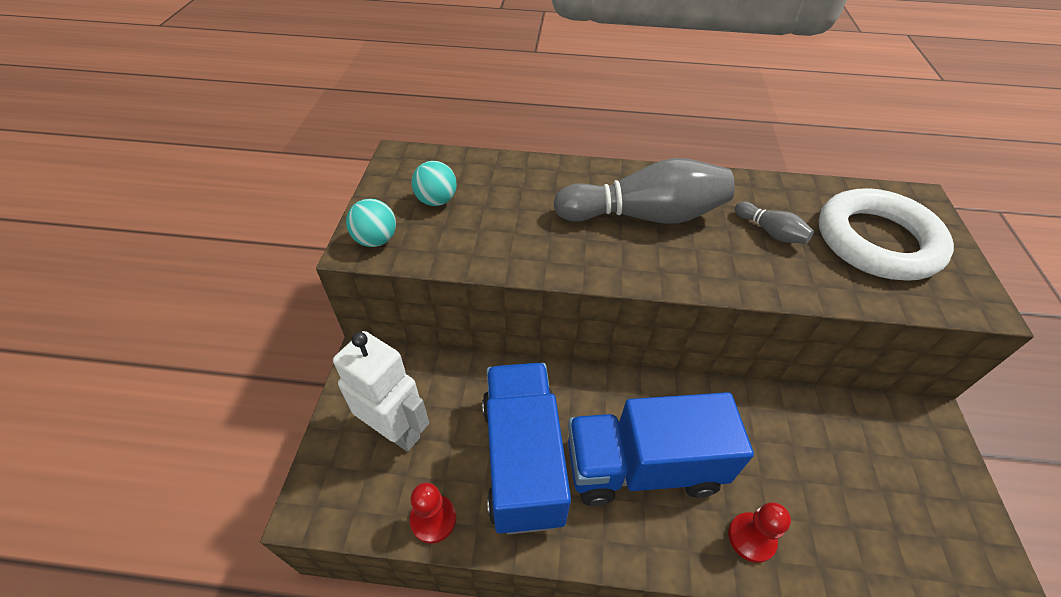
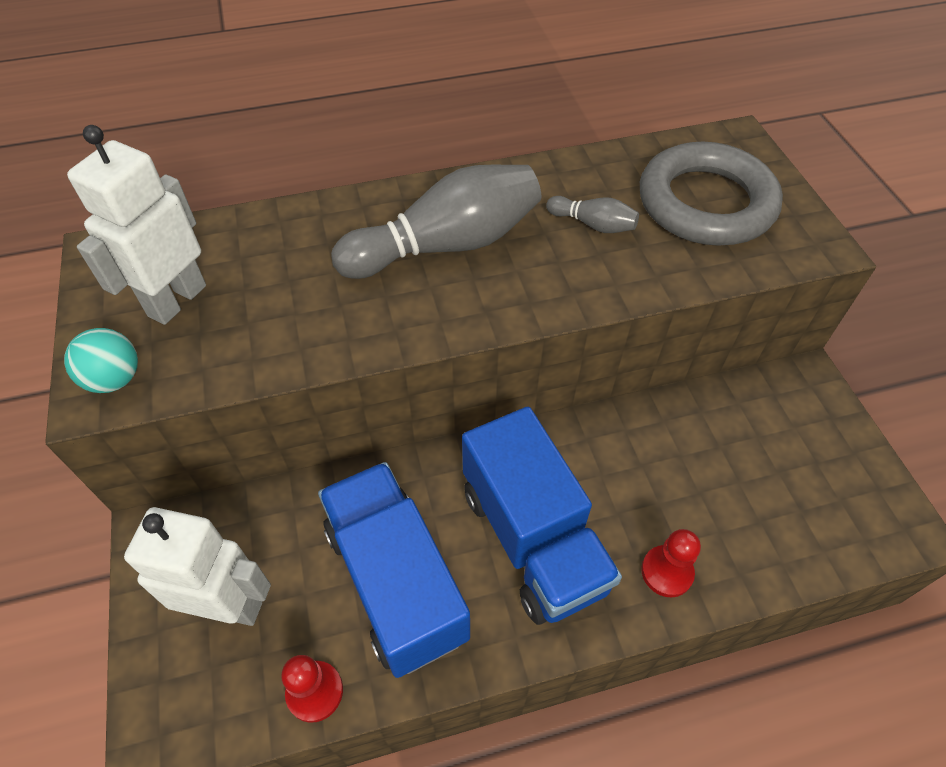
camera: 20 degrees left, 5 degrees up
turquoise ball [411,161,457,206] -> white robot [67,125,206,325]
blue truck [568,392,754,506] -> blue truck turned 90 degrees counterclockwise [462,407,622,625]
white ring [819,188,954,281] -> grey ring [640,142,783,246]

